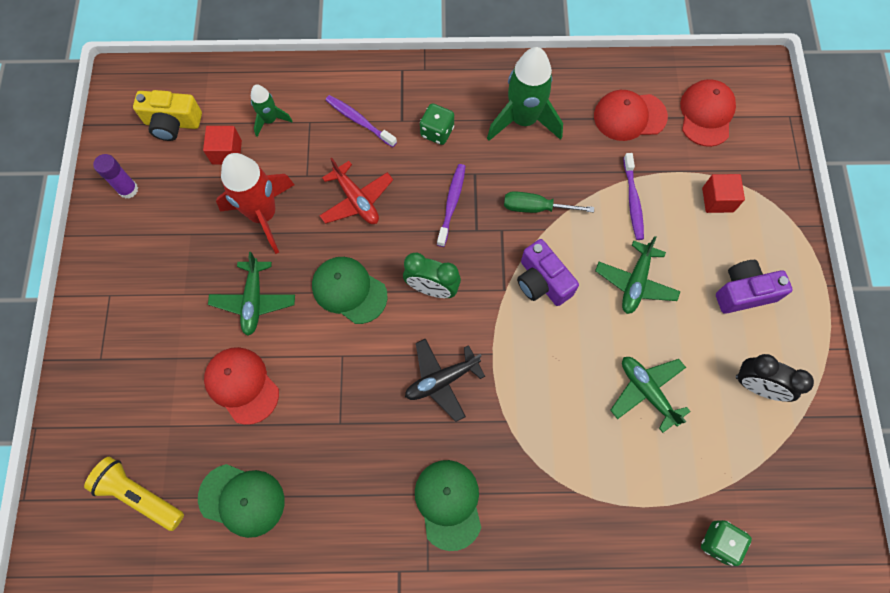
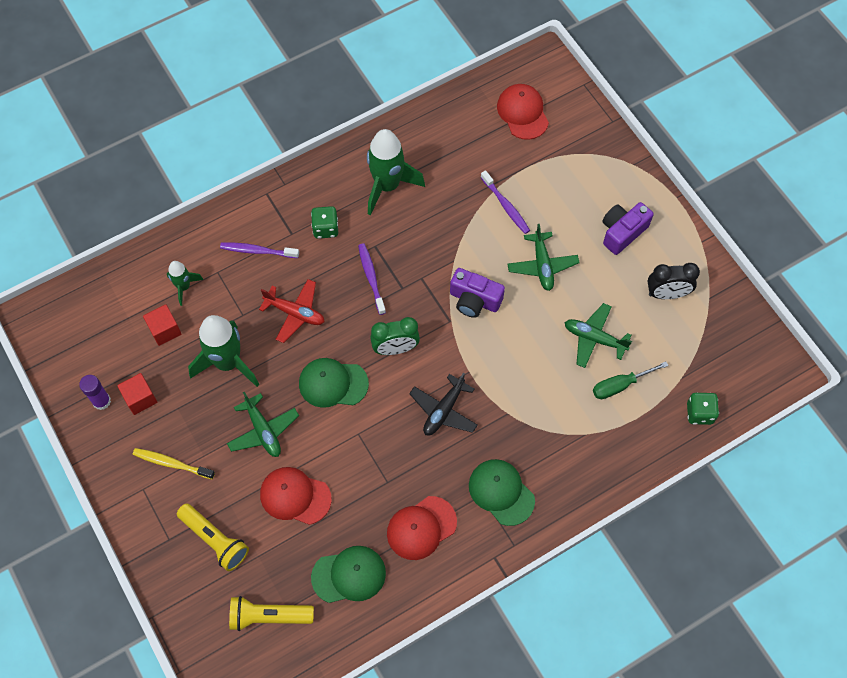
camera: 30 degrees left, 5 degrees down
yellow camera [133,90,202,141] -> none
red rocket [216,153,294,254] -> green rocket [188,315,260,387]
green screwdriver [504,191,594,213] -> green screwdriver moved to [593,362,669,399]
red cap [594,90,668,141] -> red cap moved to [387,496,457,560]
red cube [702,174,745,213] -> red cube moved to [117,373,157,415]
none -> yellow toothbrush [133,448,215,479]
none -> yellow flashlight [177,503,249,571]

